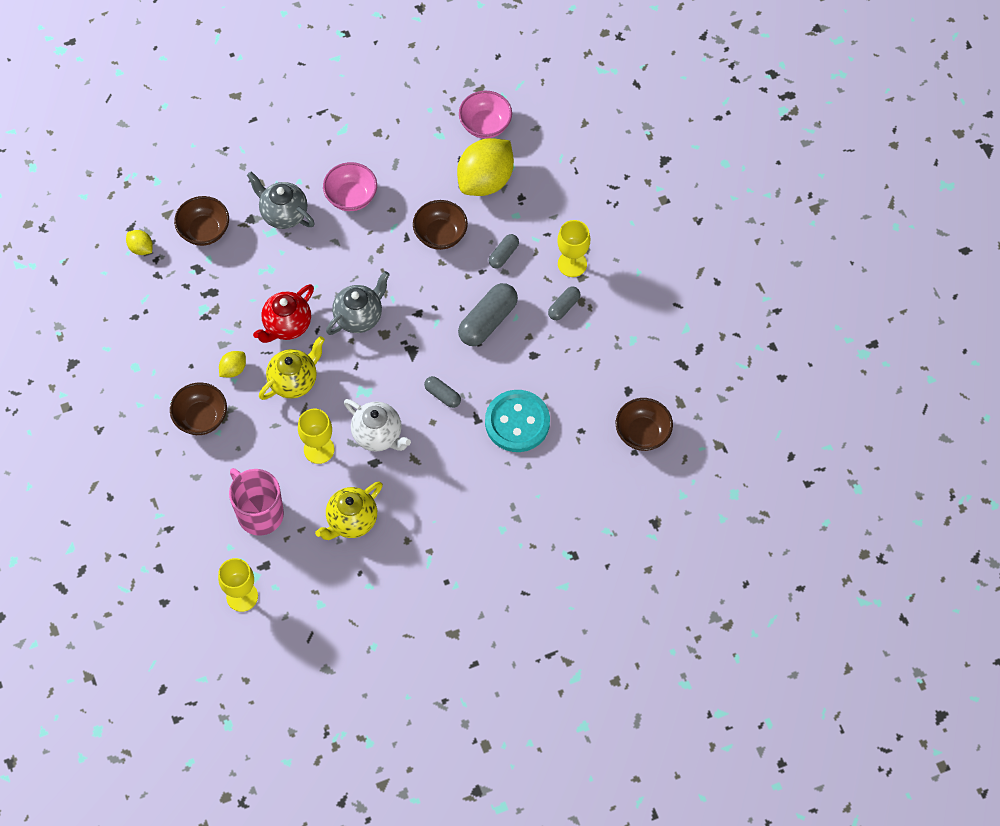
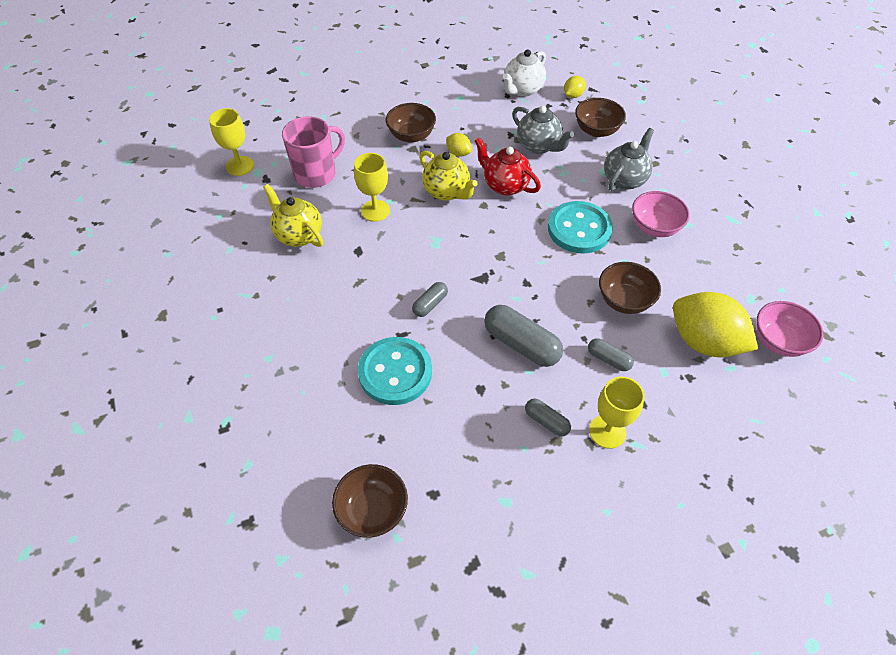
camera: 90 degrees right, 10 degrees down
grey teapot [326,271,390,335] -> grey teapot moved to [512,106,574,154]
white teapot [344,399,411,452] -> white teapot moved to [503,49,546,97]
none -> turquoise button [548,201,613,254]

